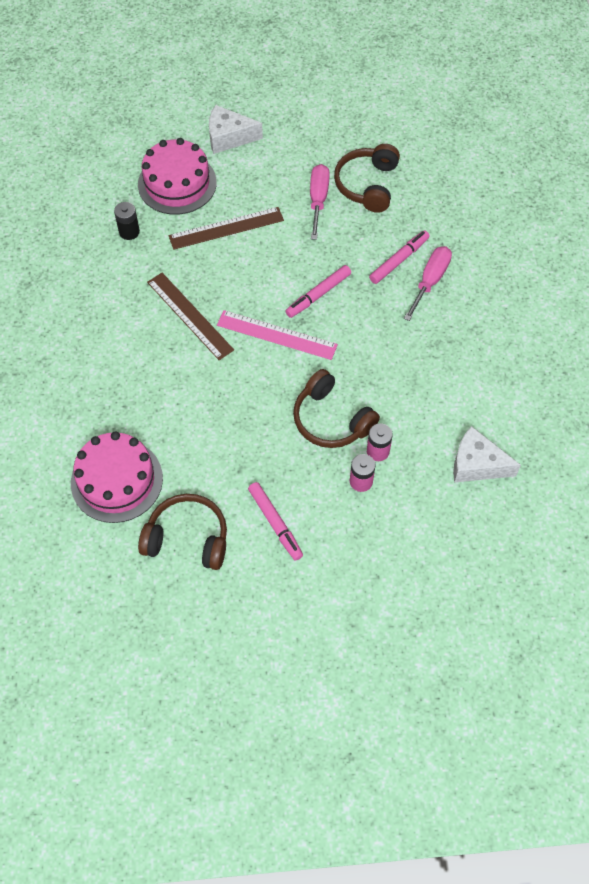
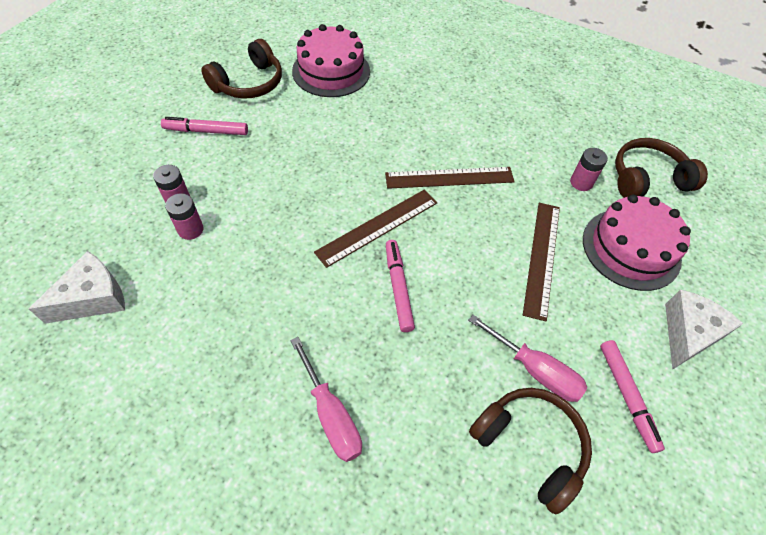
camera: 120 degrees right, 5 degrees down
black battery [114,202,140,240] -> pink battery [570,148,608,191]
pink ruler [217,310,338,360] -> brown ruler [314,190,437,268]
brown headphones [293,369,380,448] -> brown headphones moved to [615,138,708,198]
pink marker [369,230,430,284] -> pink marker moved to [600,340,665,453]

